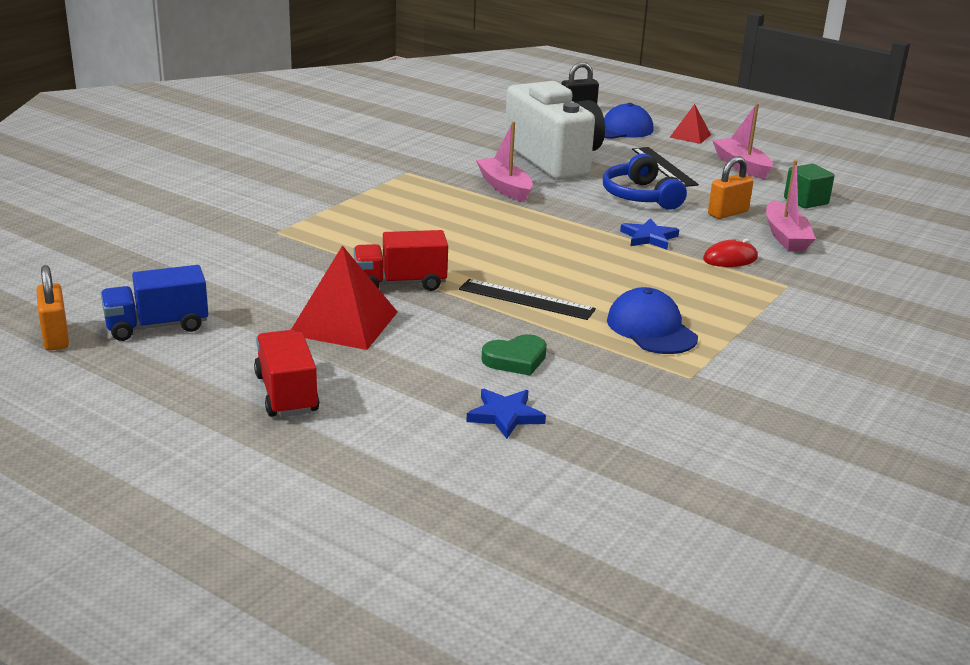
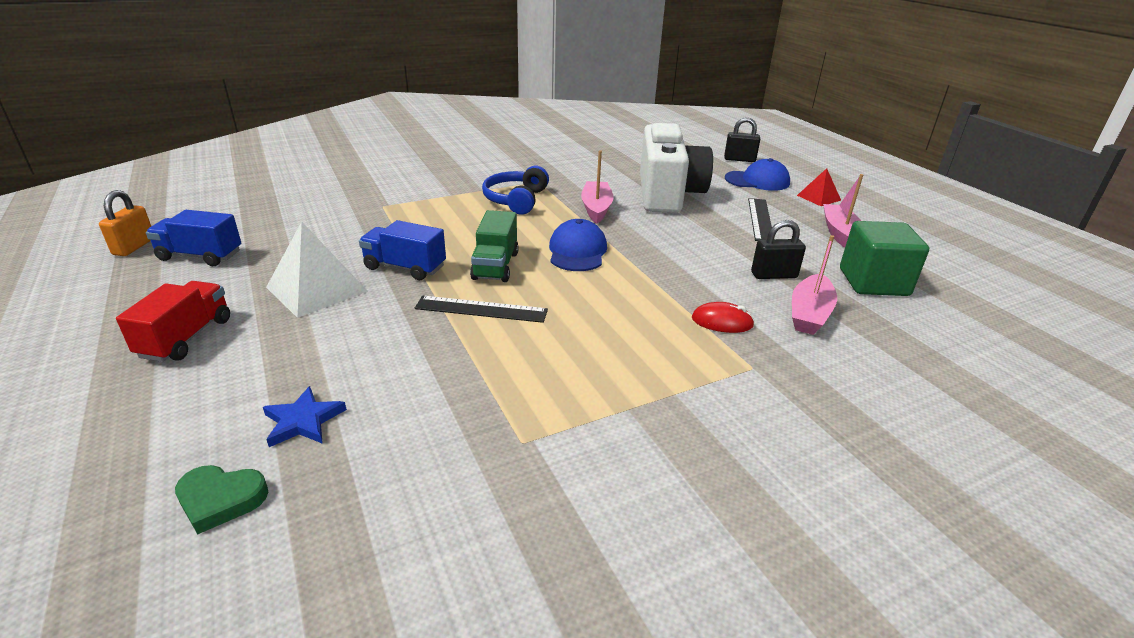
camera: 30 degrees right, 5 degrees up
red pyramid [291,245,398,350] -> white pyramid [266,222,368,318]
red truck [354,230,448,291] -> blue truck [359,220,446,280]
black ruler [459,279,596,320] -> black ruler turned 45 degrees counterclockwise [415,296,548,323]
green heart [481,334,547,376] -> green heart moved to [175,465,268,534]
blue headphones [603,154,687,210] -> blue headphones moved to [482,166,549,214]
blue cap [607,287,698,354] -> blue cap moved to [549,219,607,271]
blue star [620,218,679,250] -> none
orange padlock [708,156,754,219] -> black padlock [751,220,806,279]
green cube [784,164,834,208] -> green cube [840,221,929,296], size x1.59
none -> green truck [470,210,519,282]

